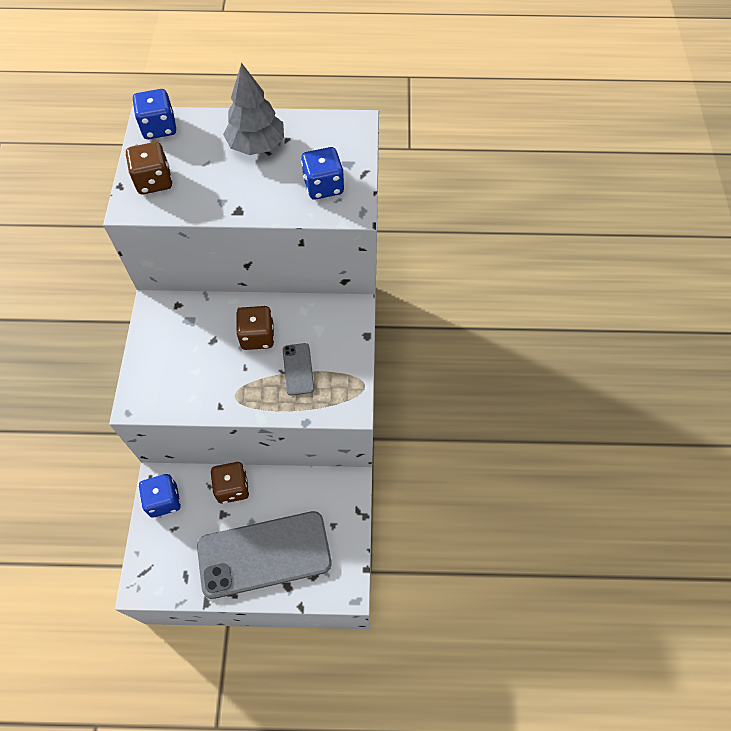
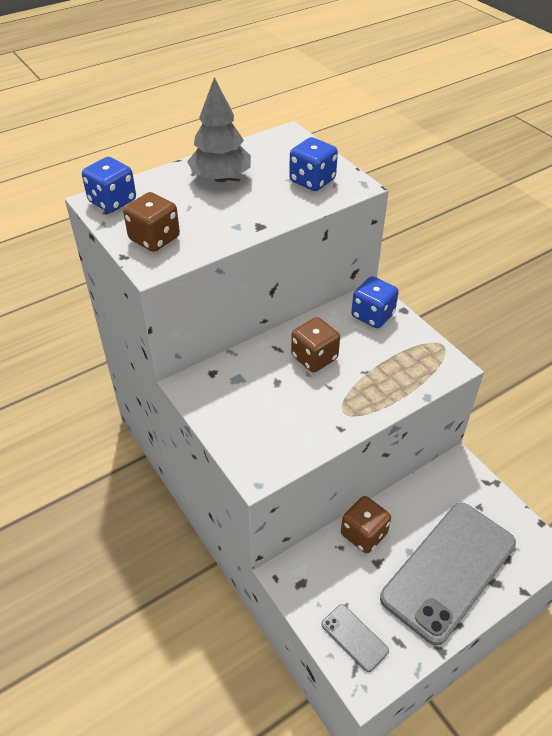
camera: 35 degrees left, 15 degrees down
blue dice [139,474,181,517] -> blue dice moved to [351,276,399,328]
grey phone [283,343,314,396] -> grey phone moved to [322,604,389,672]

